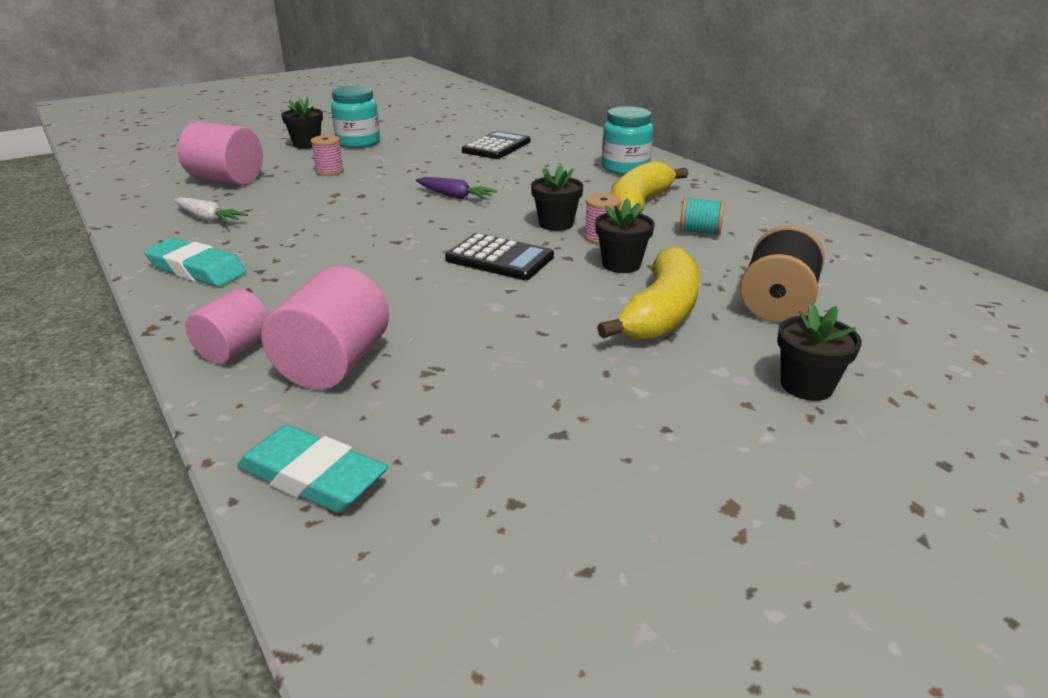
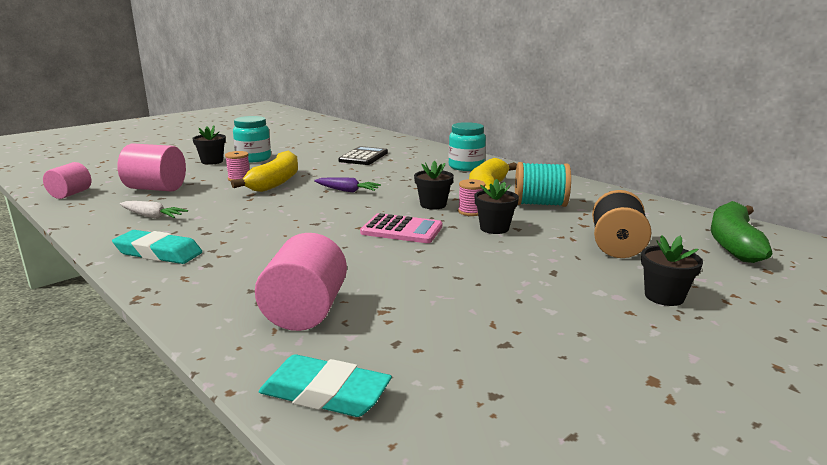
camera: 10 degrees left, 10 degrees down
pink cylinder [185,289,269,364] -> pink cylinder moved to [43,162,91,199]
black calculator [445,233,554,280] -> pink calculator [360,213,442,243]
yellow banana [597,247,700,340] -> yellow banana moved to [231,151,298,192]
turquoise spool [680,197,725,236] -> turquoise spool [515,162,571,207], size x1.70
none -> green banana [711,201,772,263]

